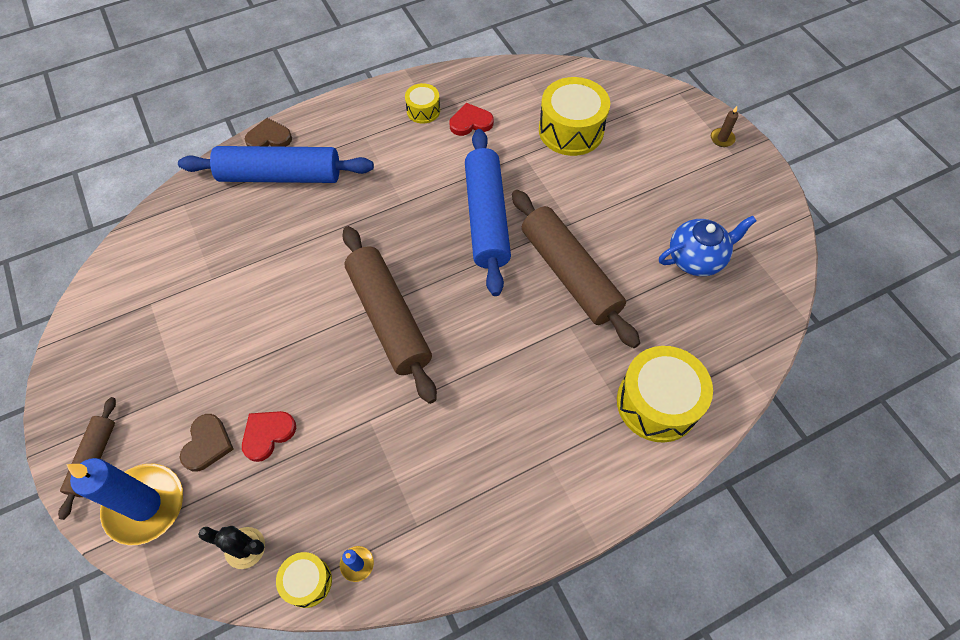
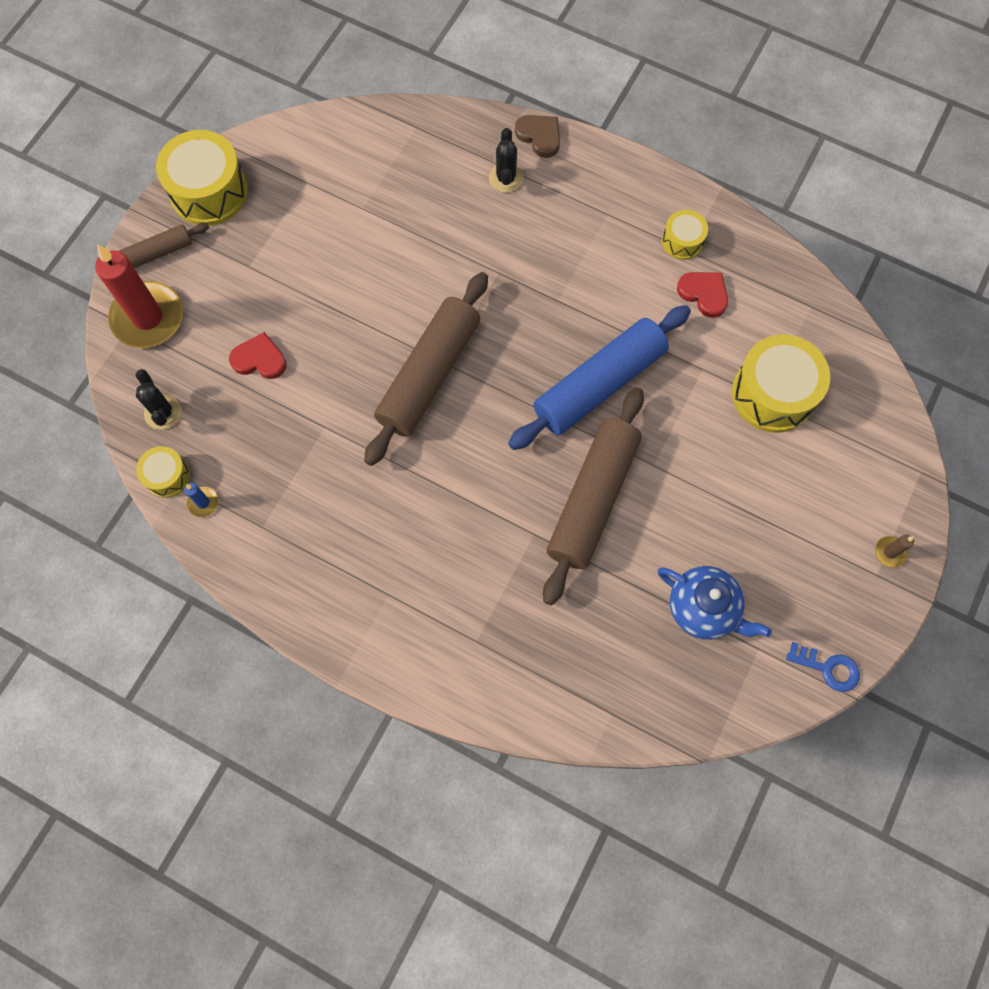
camera: 55 degrees right, 10 degrees up
blue candle [66,458,183,545] -> red candle [95,244,183,348]
blue rolling pin [178,146,374,183] -> black cactus [489,128,524,193]
brown heart [180,414,234,472] -> none
yellow drum [617,346,713,442] -> yellow drum moved to [156,130,248,226]
none -> blue key [786,642,860,692]

